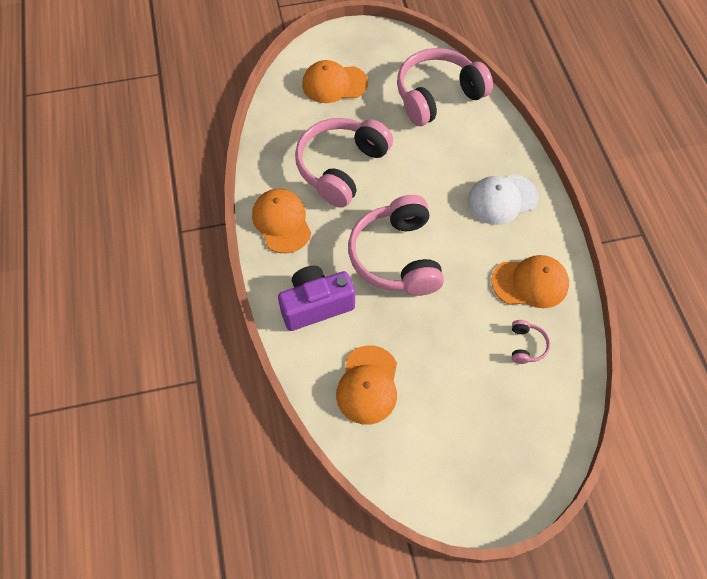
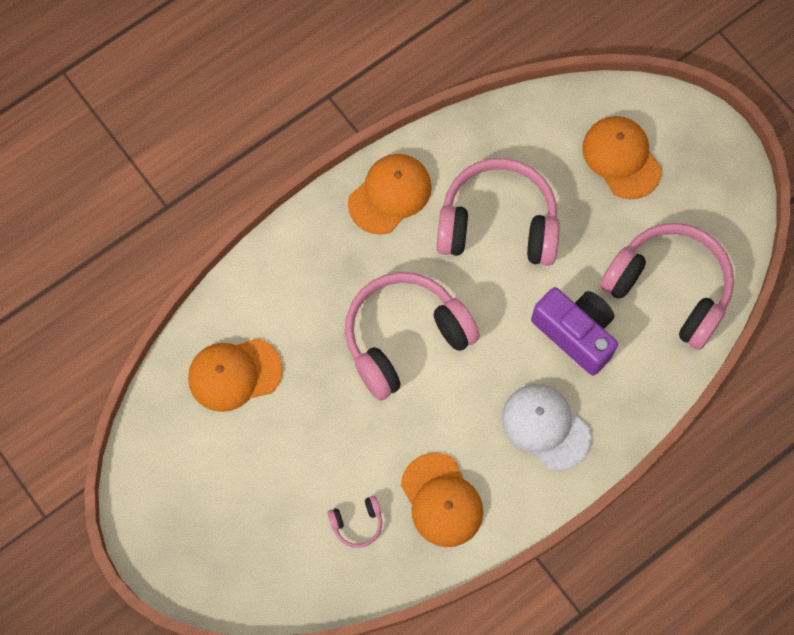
camera: 65 degrees right, 10 degrees up
purple camera [278,266,355,331] -> purple camera moved to [531,287,618,375]

